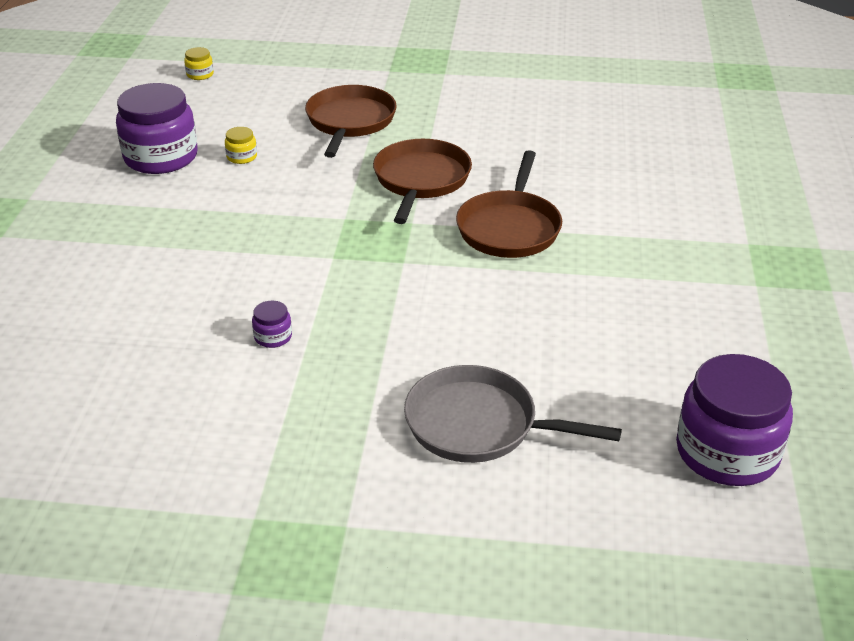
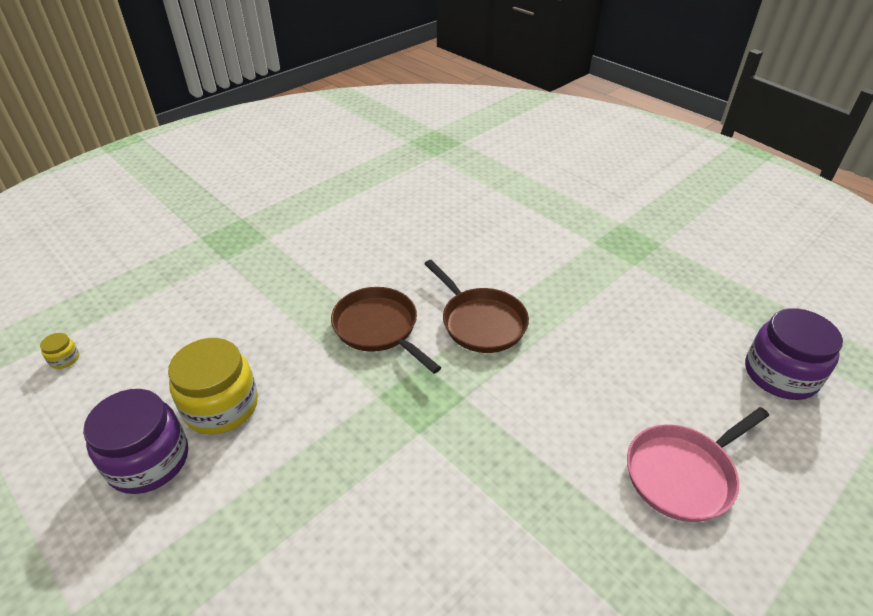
camera: 50 degrees left, 5 degrees up
yellow jar [225,127,257,164] -> yellow jar [168,338,258,434], size x2.42
purple jar [252,301,292,348] -> none
brown pan [305,85,397,158] -> none
grey pan [404,365,622,463] -> pink pan [627,407,769,522]

